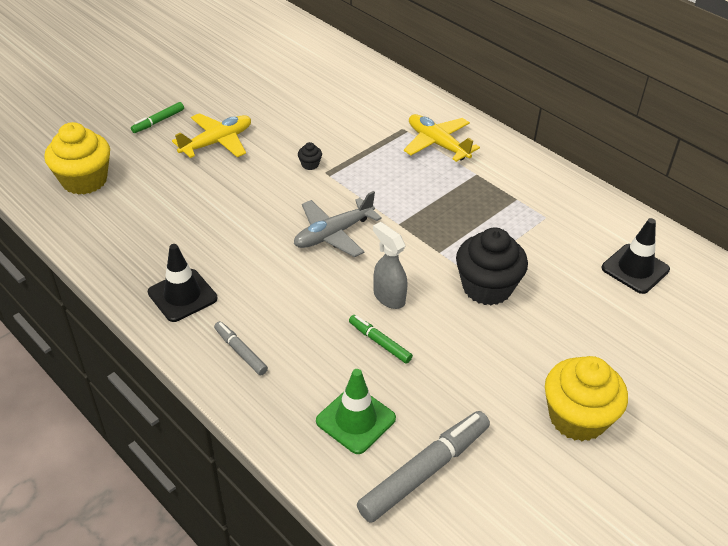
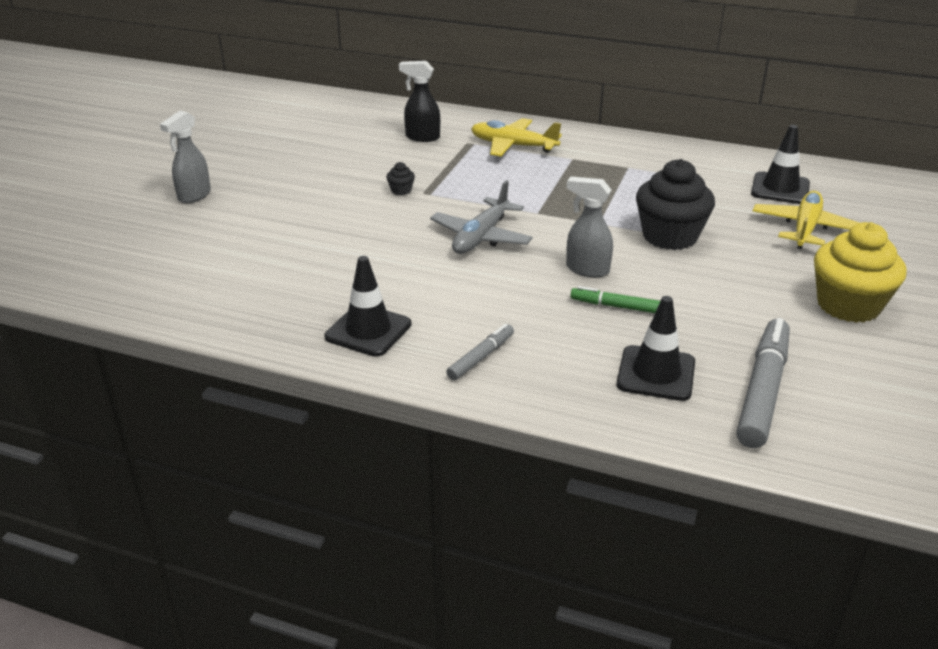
camera: 25 degrees left, 10 degrees down
yellow cupcake [44,122,110,195] -> none
green marker [131,102,184,133] -> grey spray bottle [160,111,211,203]
yellow plane [172,113,251,158] -> yellow plane moved to [753,191,859,249]
grey marker [214,321,268,376] -> grey marker turned 105 degrees clockwise [446,324,514,380]
green traffic cone [316,369,396,454] -> black traffic cone [617,296,695,401]
none -> black spray bottle [399,61,440,142]

